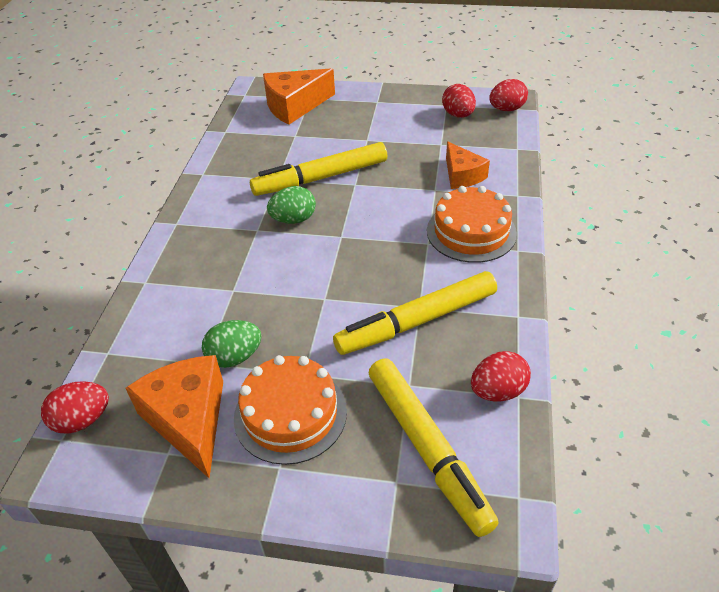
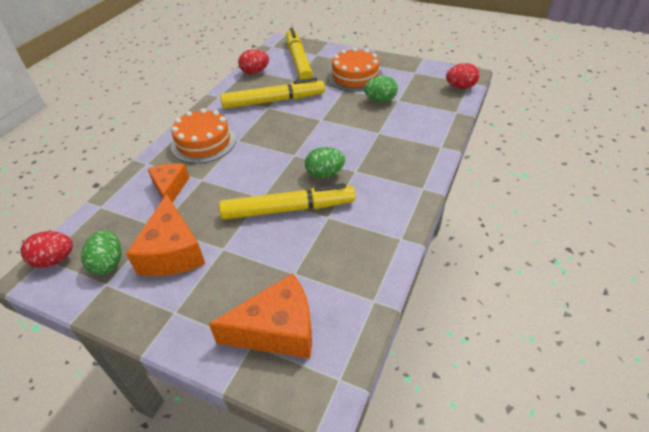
camera: 165 degrees left, 0 degrees up
orange cheese [126,355,223,478] -> orange cheese moved to [126,194,205,276]
red egg [442,84,476,118] -> green egg [81,230,121,275]

